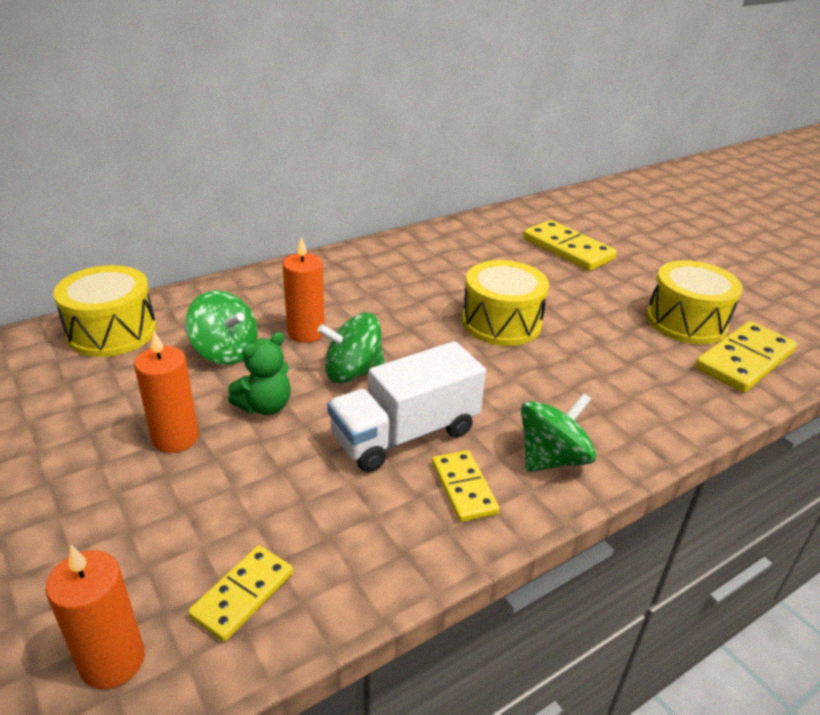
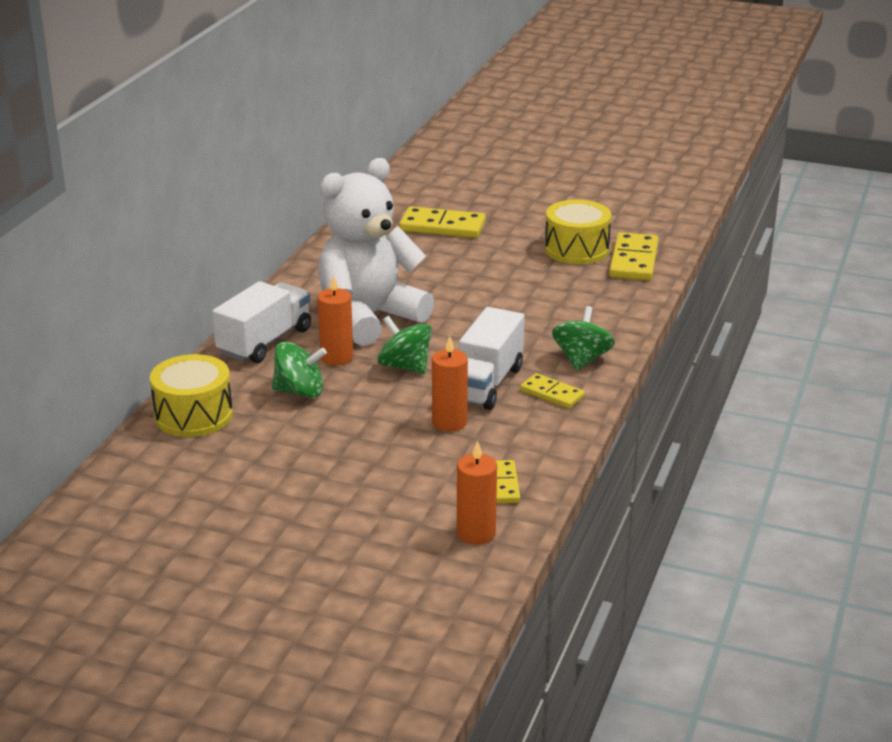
camera: 35 degrees left, 5 degrees down
orange candle [134,331,199,453] -> orange candle moved to [432,336,468,431]
green teddy bear [228,332,291,415] -> none
green spinning top [317,313,385,383] -> green spinning top turned 90 degrees clockwise [378,316,432,374]
yellow drum [462,260,549,346] -> none
none -> white truck [212,281,311,363]
none -> white teddy bear [318,158,434,346]

